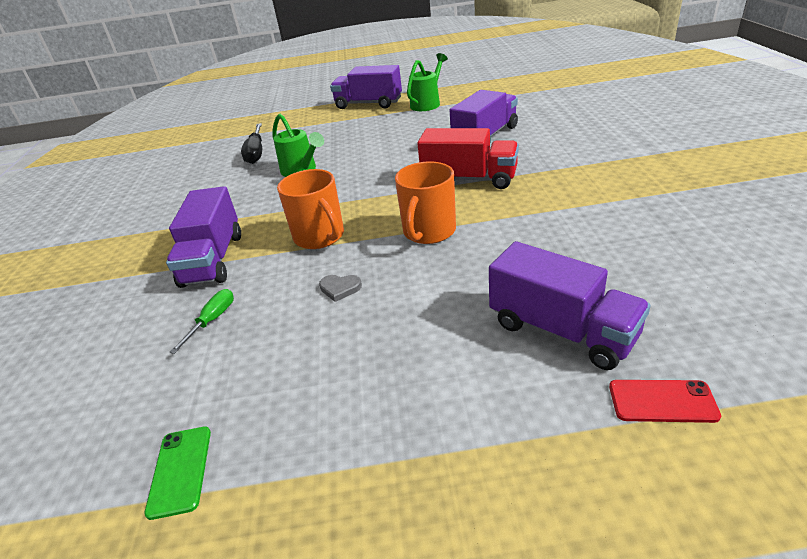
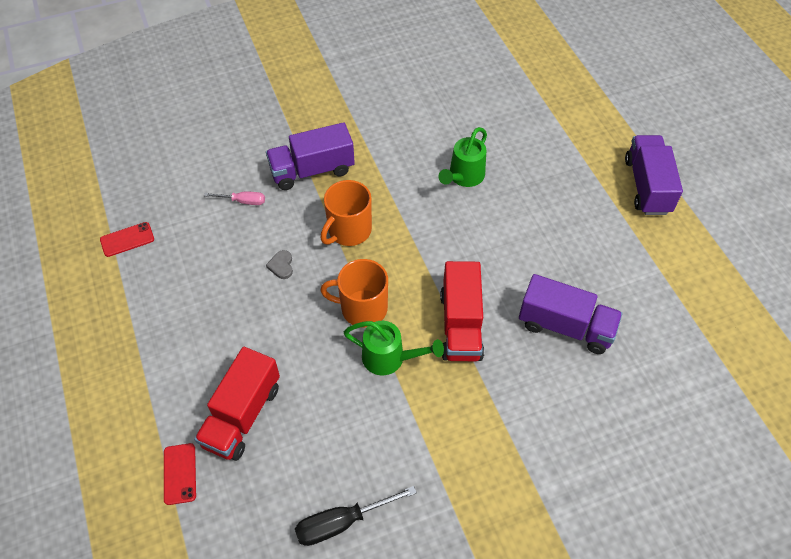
camera: 70 degrees right, 20 degrees up
green phone [144,426,211,520] -> red phone [100,222,154,257]
green screwdriver [170,289,234,354] -> pink screwdriver [204,192,265,205]
black screwdriver [241,123,262,164] -> black screwdriver moved to [295,486,417,546]
green watering can [407,53,448,111] -> green watering can moved to [344,321,444,375]
purple truck [489,241,651,370] -> red truck [194,347,280,461]

